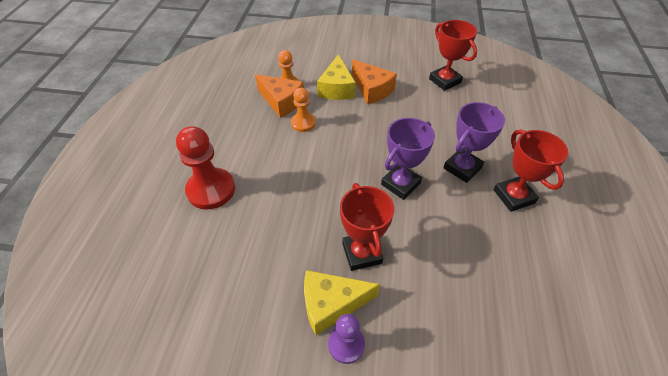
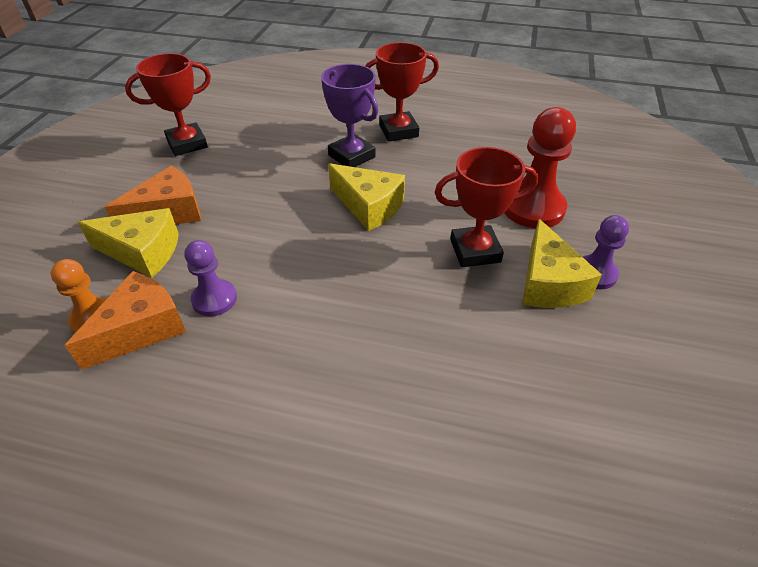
camera: 85 degrees left, 5 degrees down
red pawn [176,126,235,209] -> red pawn moved to [504,107,576,228]
orange pawn [291,88,316,132] -> purple pawn [185,240,237,316]
purple trophy [381,118,435,200] -> yellow cheese [328,163,405,231]

